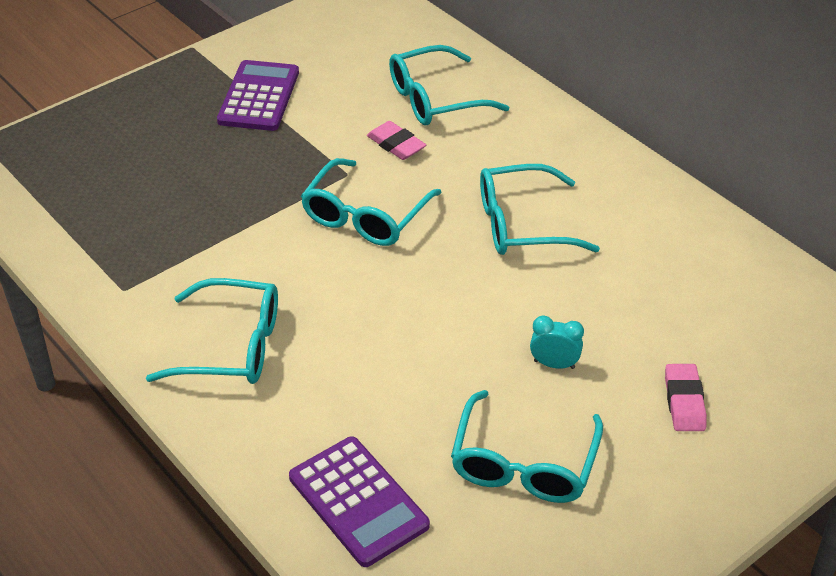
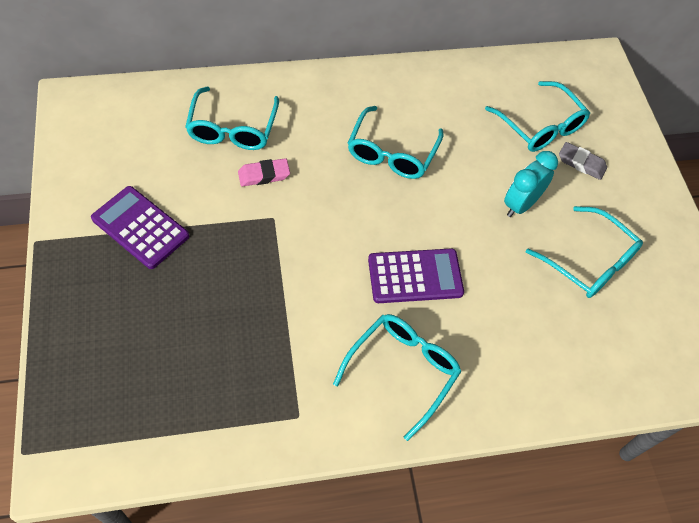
camera: 65 degrees left, 15 degrees up
purple calculator [289,436,430,567] -> purple calculator moved to [368,248,464,303]
turquoise glasses [301,158,441,246] -> turquoise glasses moved to [485,81,590,152]
turquoise clock [530,315,584,369] -> turquoise clock [504,151,558,217], size x1.57
pink eraser [665,364,707,431] -> grey eraser [559,142,607,180]

